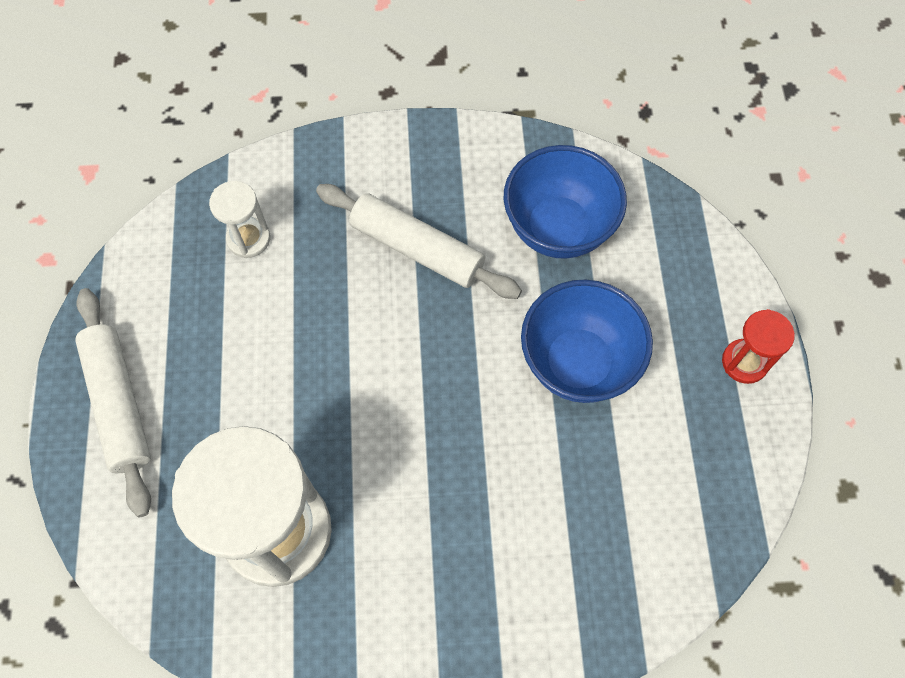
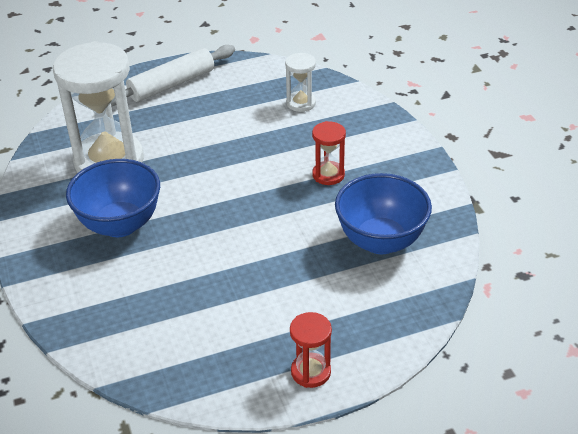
camera: 75 degrees right, 25 degrees down
white rolling pin [316,184,522,299] -> red hourglass [312,121,346,185]
blue bowl [521,280,653,403] -> blue bowl moved to [66,159,160,237]

